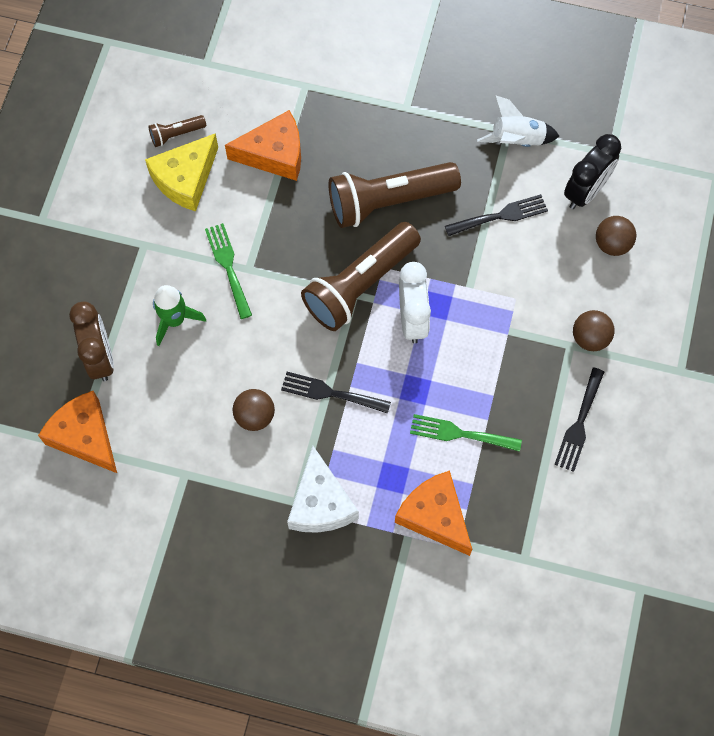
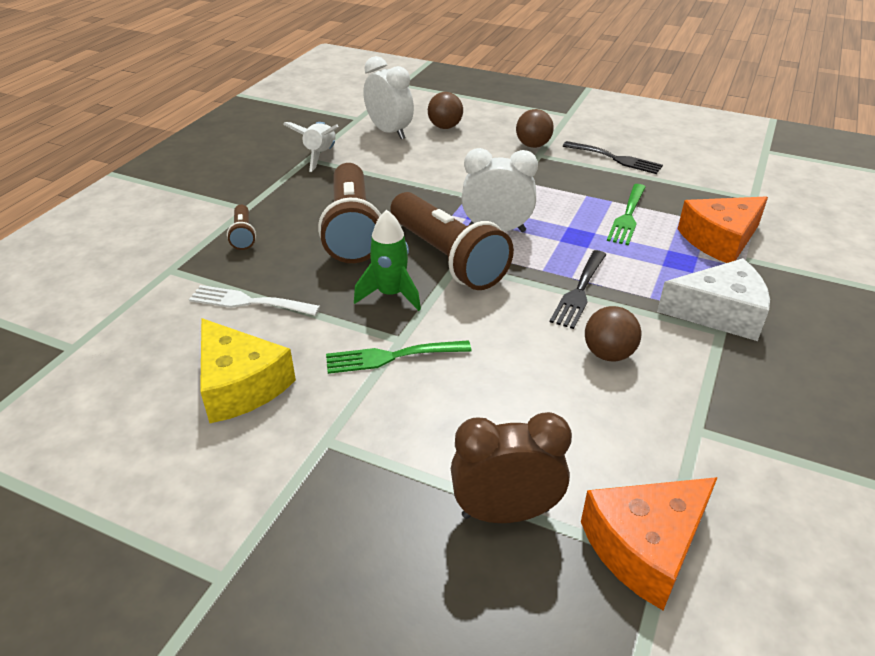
camera: 80 degrees left, 30 degrees down
brown flashlight [148,115,206,147] -> brown flashlight moved to [227,205,256,250]
green rocket [153,285,206,346] -> green rocket moved to [354,210,421,311]
orange cheese [225,110,301,181] -> white fork [189,285,320,316]
black fork [445,194,548,236] -> none
black clock [564,134,621,209] -> white clock [363,56,414,139]

